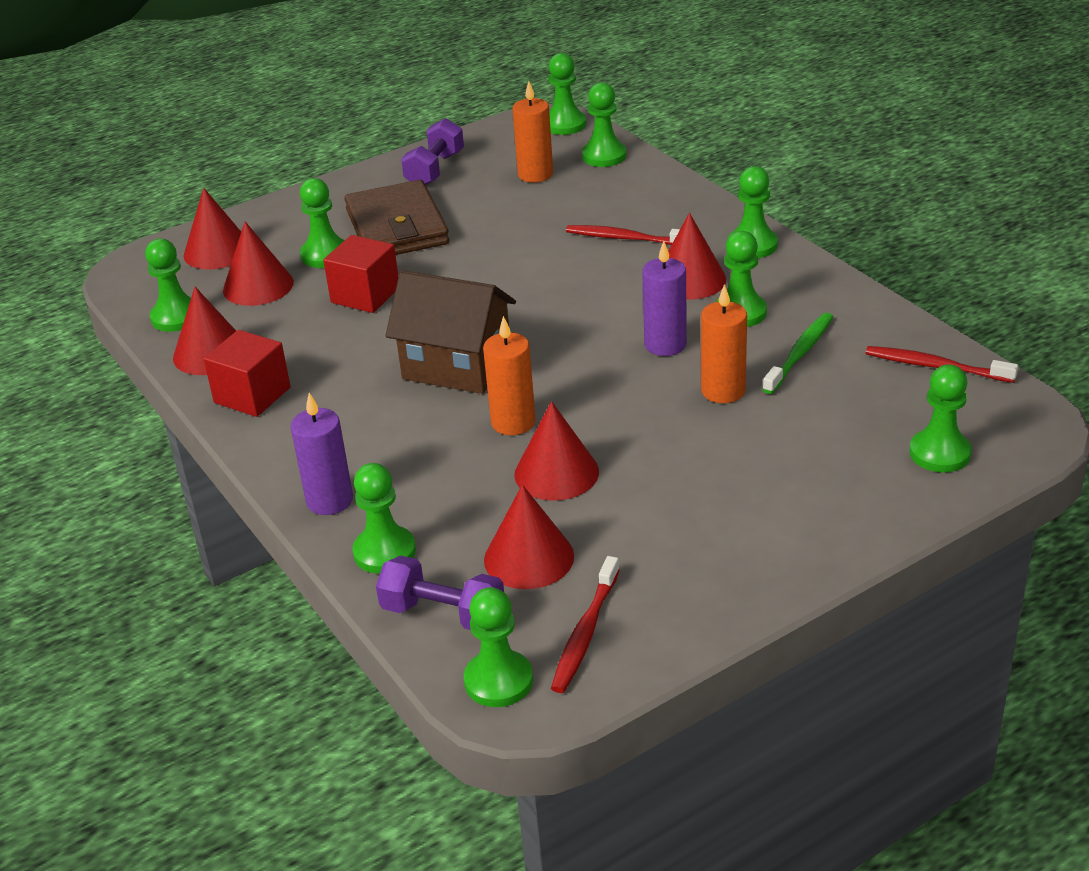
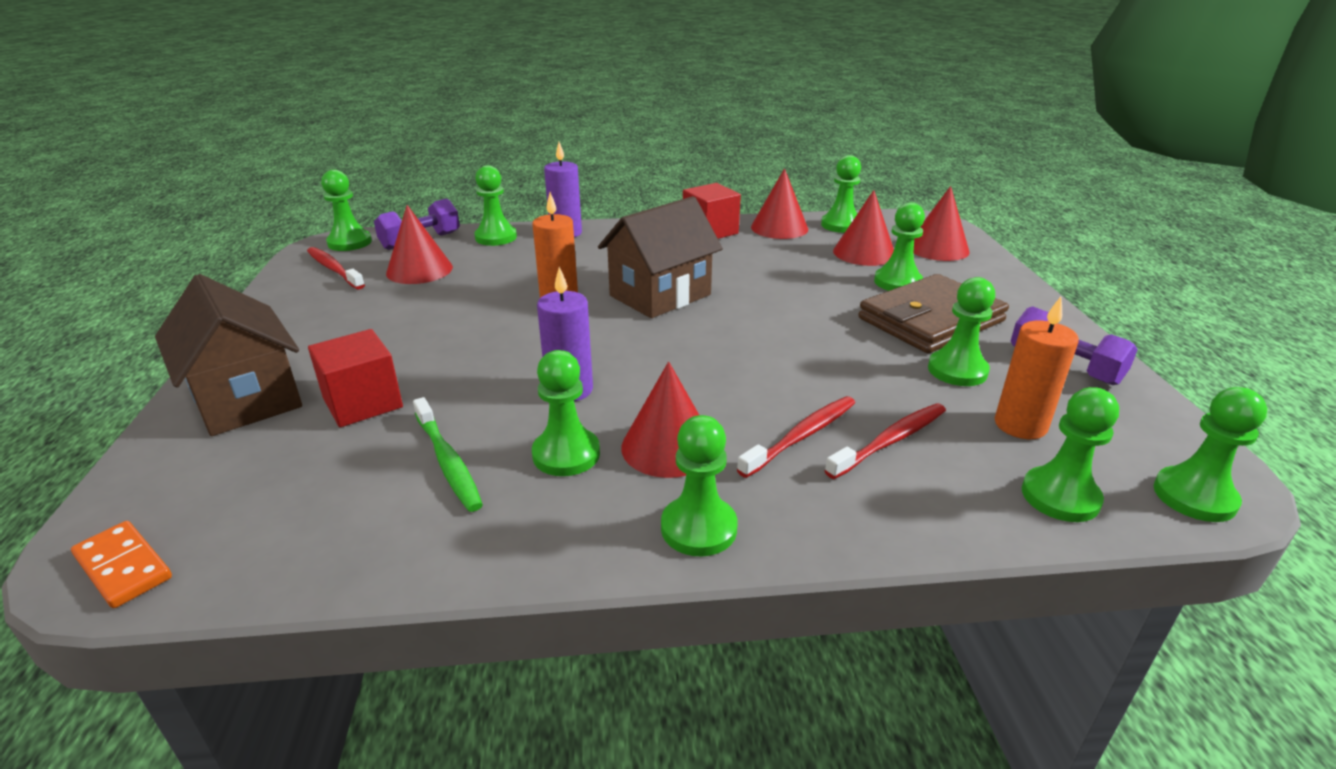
camera: 115 degrees right, 5 degrees down
red cube [323,235,399,313] -> red cube moved to [308,329,403,427]
brown wallet [344,180,450,255] -> brown wallet turned 45 degrees counterclockwise [859,274,1009,353]
red cone [514,401,599,501] -> none
orange candle [701,284,747,403] -> none
red toothbrush [865,346,1018,383] -> red toothbrush moved to [825,403,946,479]
green pawn [909,365,972,473] -> green pawn moved to [928,277,995,386]
none -> orange domino [71,521,172,608]
none -> brown house [155,274,302,436]

